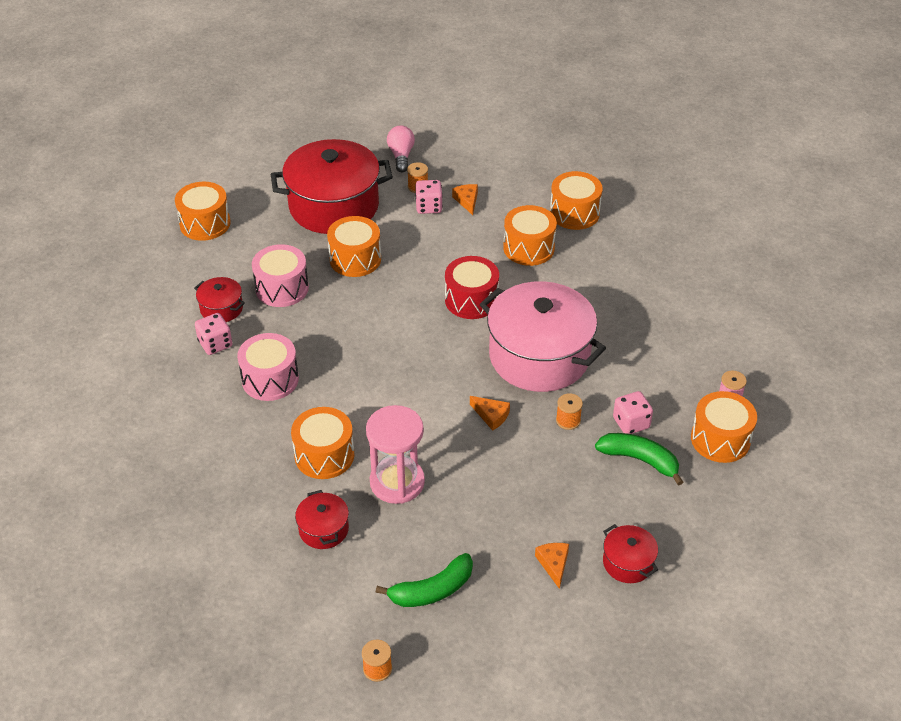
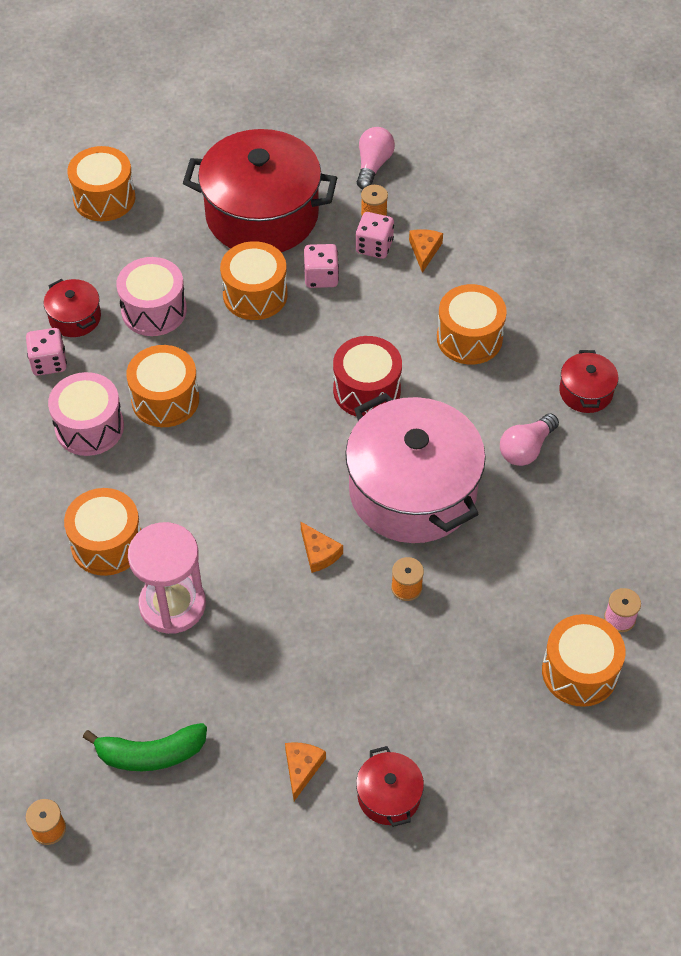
camera: 20 degrees right, 10 degrees up
red pot [295,490,349,549] -> red pot moved to [559,350,618,413]
orange drum [550,171,603,230] -> orange drum moved to [126,345,199,427]
green banana [595,433,683,486] -> none
pink dice [613,391,653,434] -> pink dice moved to [304,244,339,288]
none -> pink light bulb [500,413,559,466]

